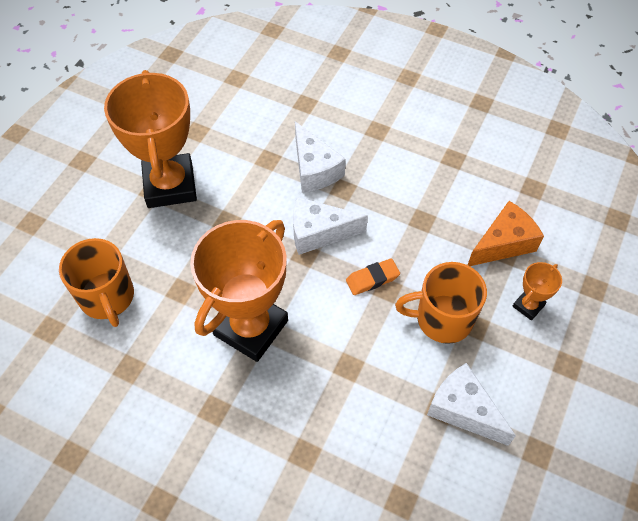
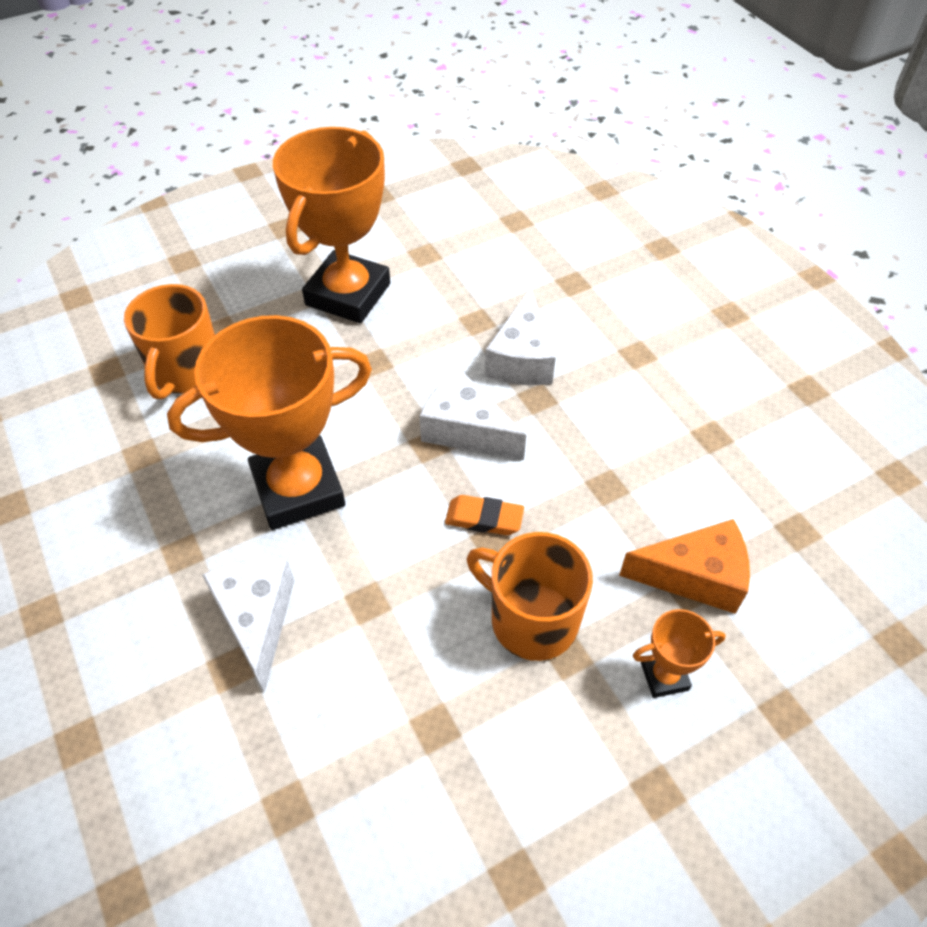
camera: 35 degrees right, 5 degrees down
white cheese [427,363,516,446] -> white cheese moved to [202,557,295,693]

